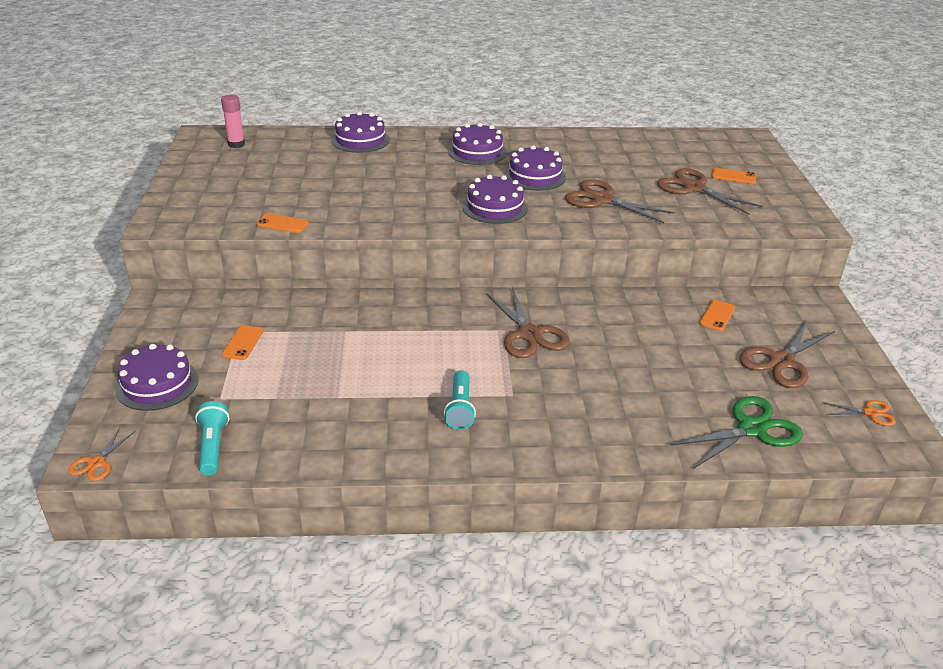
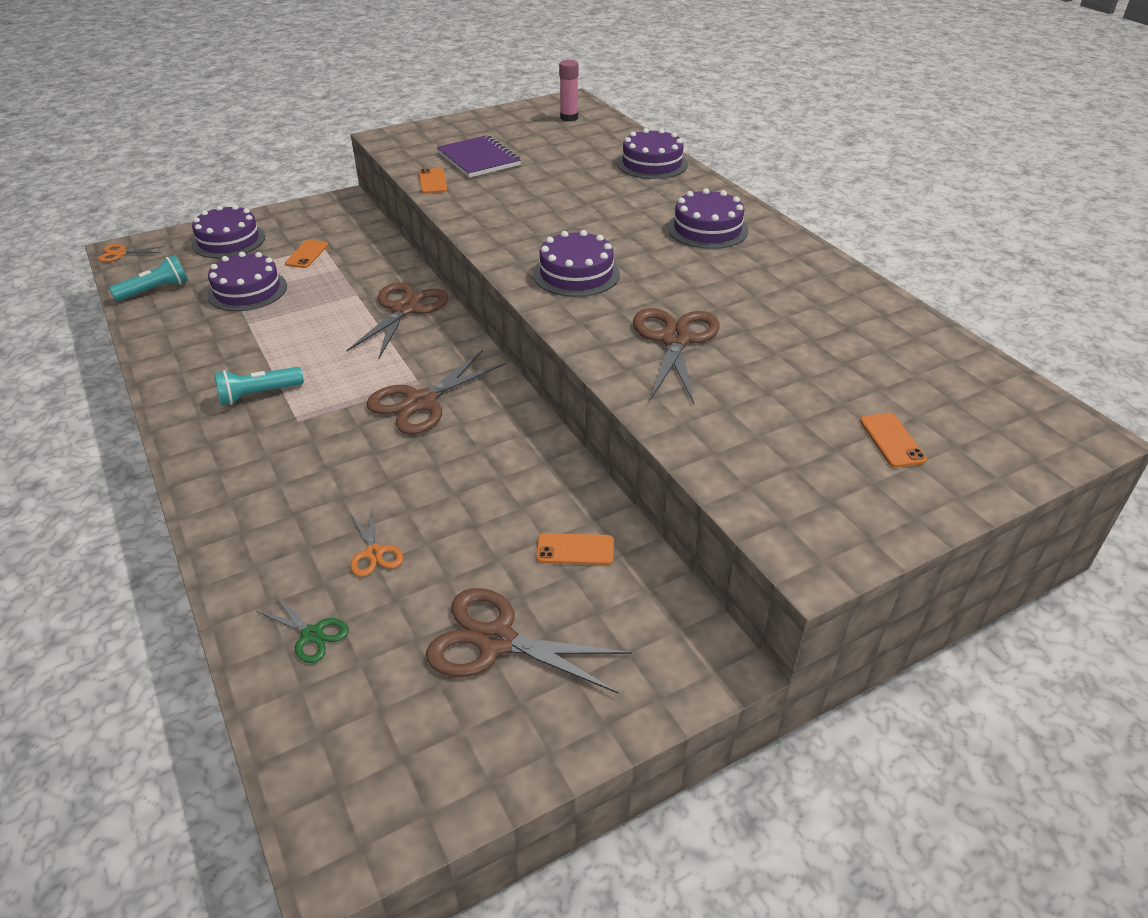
camera: 65 degrees right, 5 degrees up
orange phone [222,325,263,360] -> orange phone turned 60 degrees counterclockwise [285,240,328,268]
purple cake [504,145,566,191] -> purple cake moved to [207,252,287,311]
brown scissors [657,168,763,215] -> brown scissors moved to [346,282,448,358]
green scissors [670,396,803,469] -> green scissors [256,594,349,663], size x0.52
orange scissors [823,400,896,426] -> orange scissors moved to [350,508,403,577]
none -> purple notebook [437,135,521,178]

